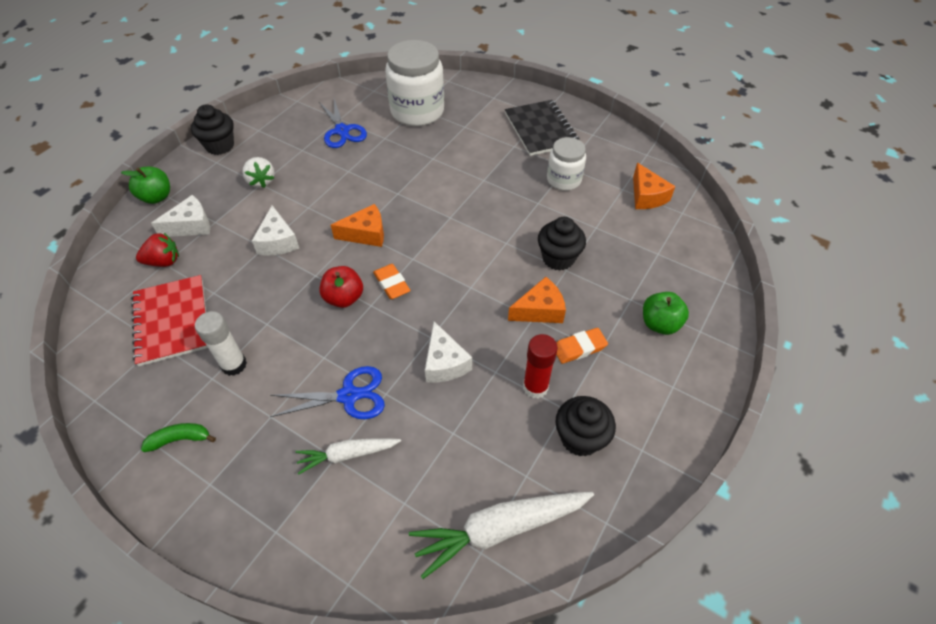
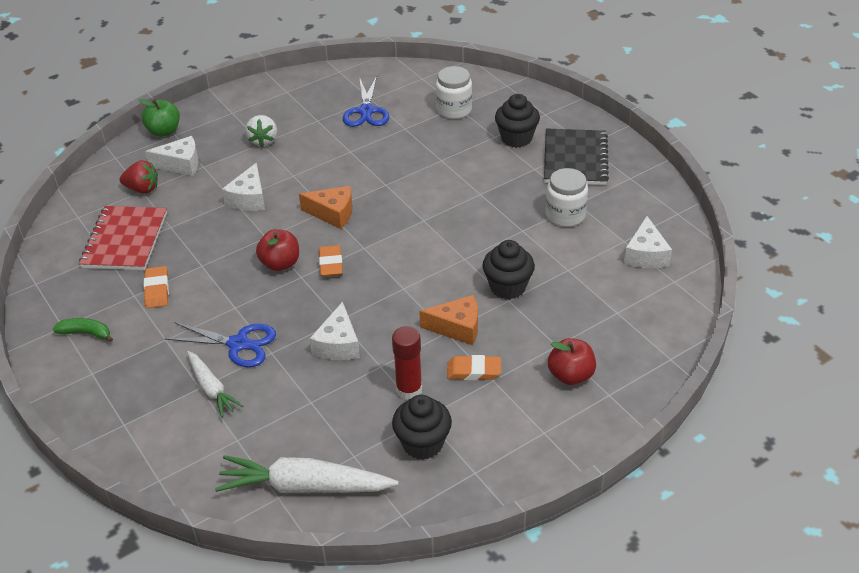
camera: 25 degrees right, 10 degrees down
black cupcake [191,104,234,155] -> black cupcake moved to [495,94,540,148]
white glue stick [195,311,247,376] -> orange eraser [144,266,169,308]
white carrot [296,438,401,475] -> white carrot turned 135 degrees counterclockwise [187,351,243,418]
white jar [385,40,444,126] -> white jar [436,66,472,119], size x0.59
orange cheese [633,163,676,209] -> white cheese [624,216,672,268]
green apple [643,292,689,335] -> red apple [548,338,596,385]

